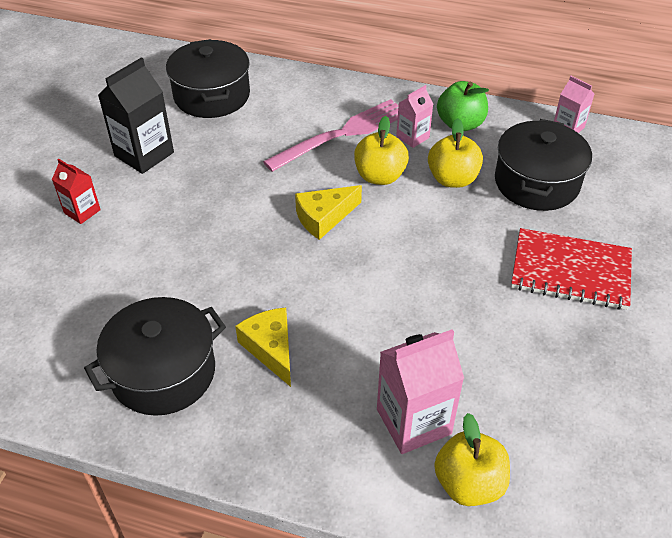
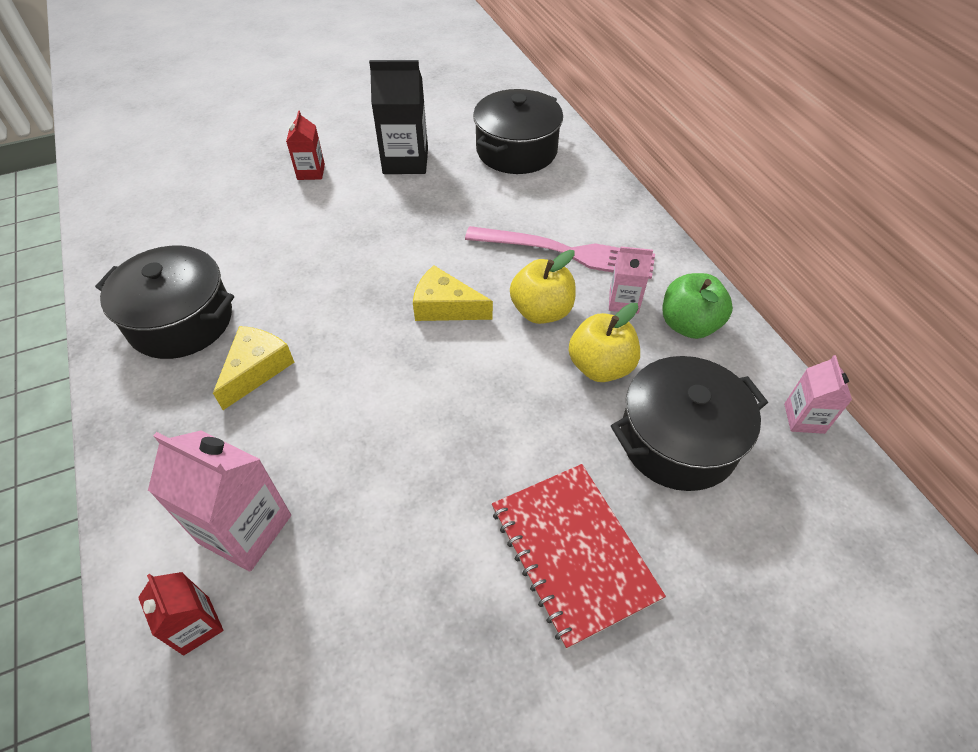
camera: 50 degrees right, 5 degrees up
yellow apple [434,413,510,506] -> red carton [138,572,223,655]

